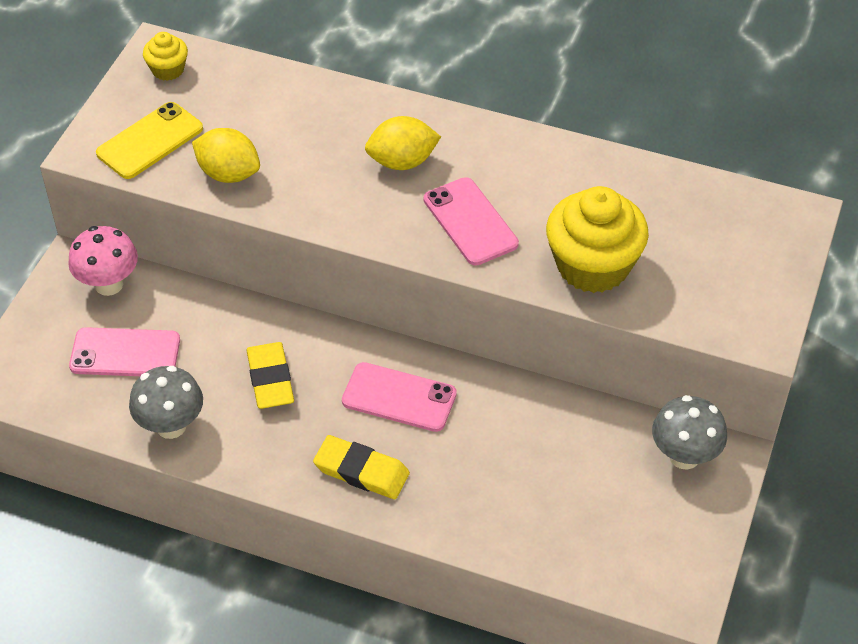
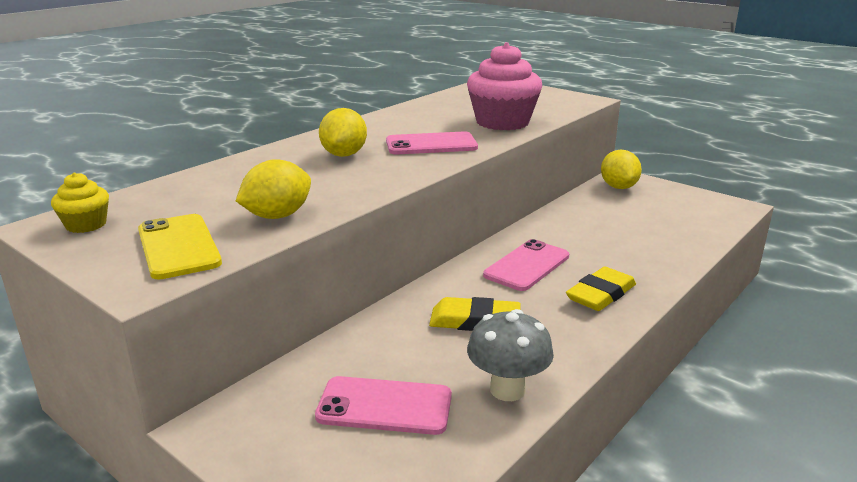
camera: 70 degrees left, 25 degrees down
pink mushroom [68,226,138,296] -> none
pink phone [69,327,180,376] -> pink phone turned 75 degrees clockwise [315,376,452,435]
yellow cupcake [546,186,649,293] -> pink cupcake [467,42,542,130]
grey mushroom [652,395,727,469] -> yellow lemon [601,150,642,189]

